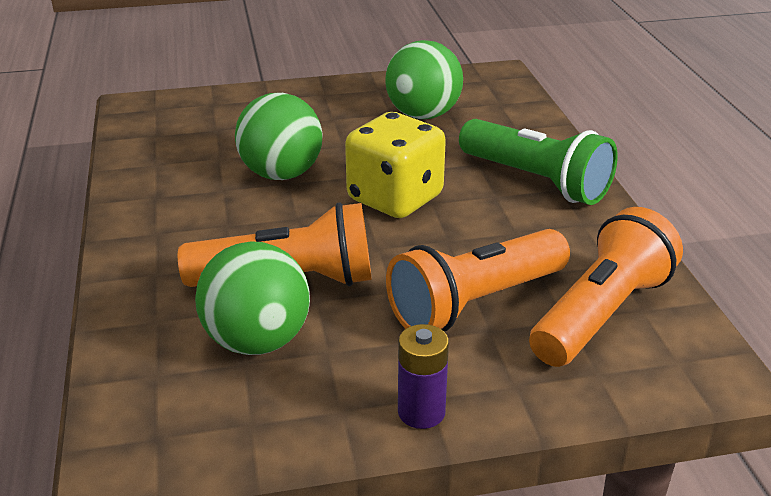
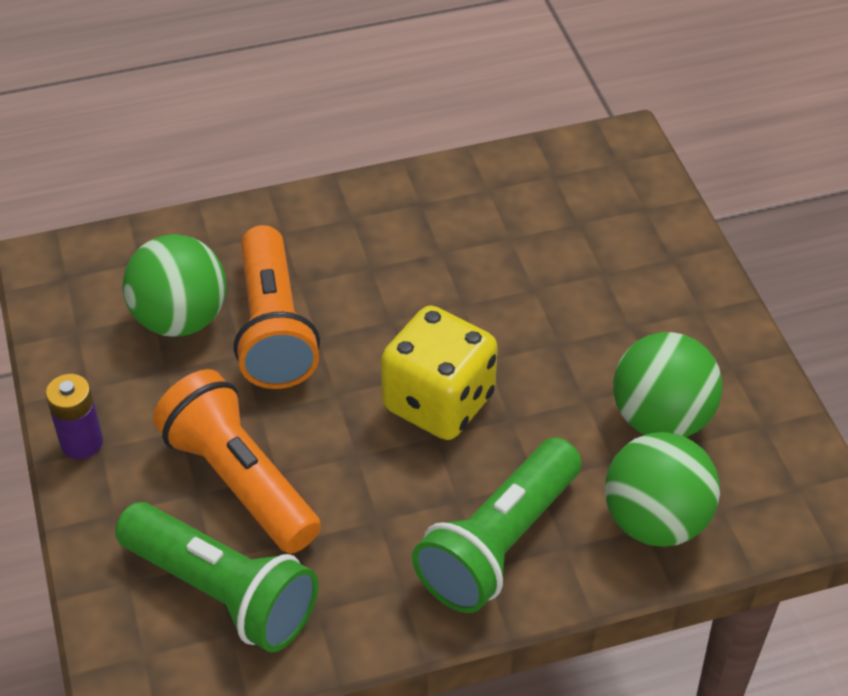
camera: 85 degrees right, 15 degrees up
green ball [235,93,322,180] -> green ball moved to [605,432,720,547]
orange flashlight [529,207,683,367] -> green flashlight [115,502,318,652]

